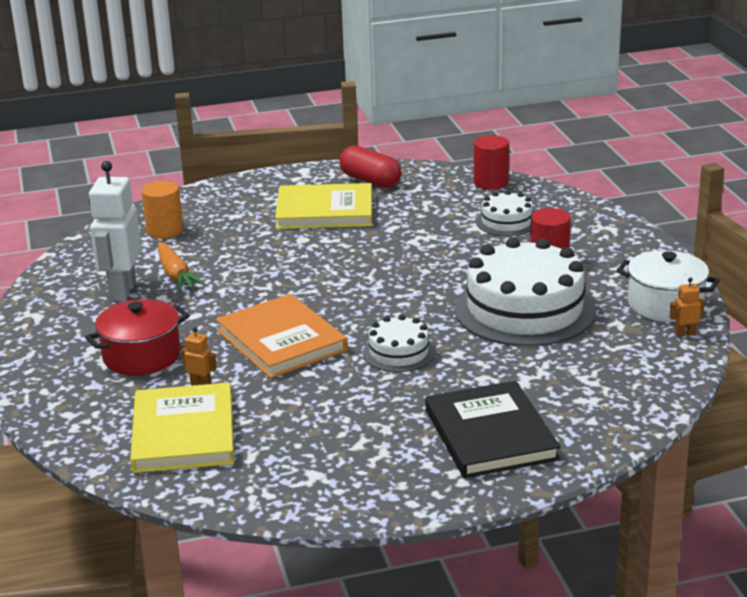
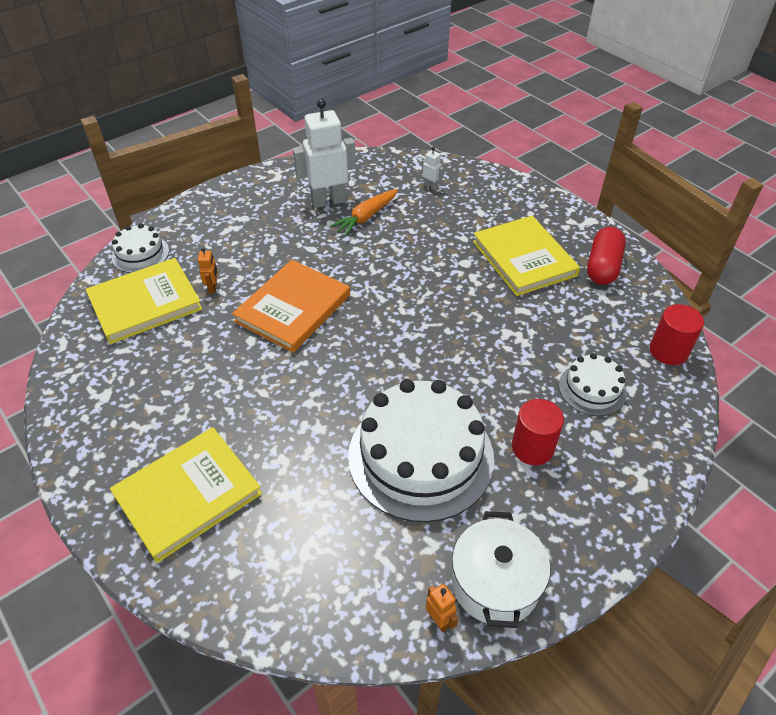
camera: 65 degrees right, 20 degrees up
red pot [85,299,190,375] -> none
orange cylinder [141,181,183,239] -> white robot [422,147,444,190]
white cake [363,315,435,372] -> white cake moved to [112,224,169,273]
black book [425,381,560,478] -> yellow book [110,427,262,563]

